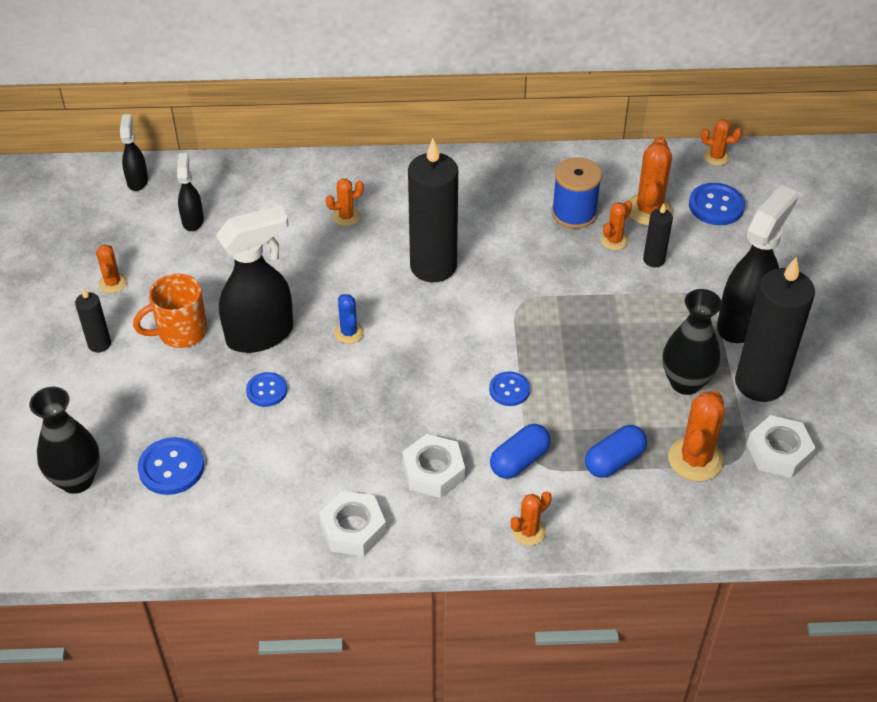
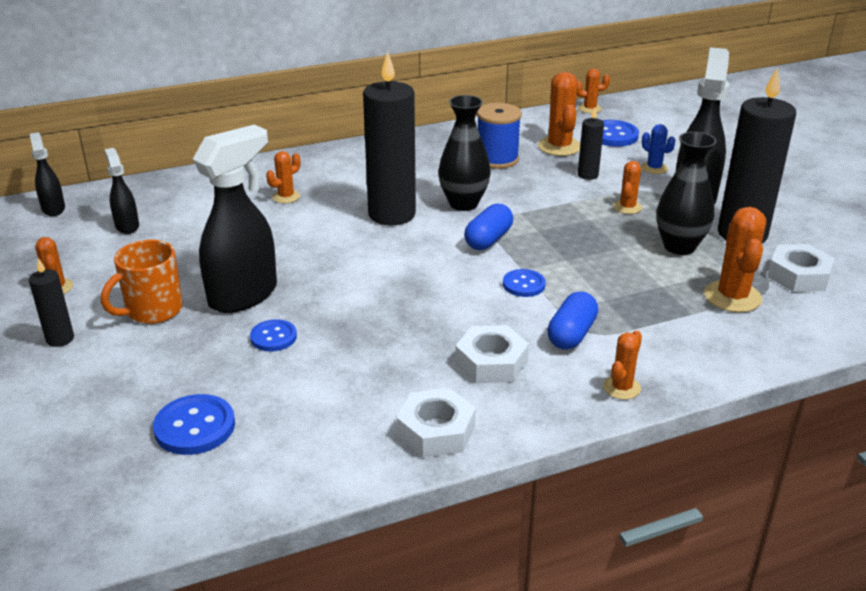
camera: 20 degrees left, 15 degrees down
black vase [29,387,100,494] -> black vase moved to [438,95,491,211]
blue cactus [334,294,364,344] -> blue cactus moved to [641,124,675,174]
blue capsule [585,425,647,478] -> blue capsule moved to [464,203,513,250]
orange cactus [601,200,632,250] -> orange cactus moved to [613,161,642,214]

